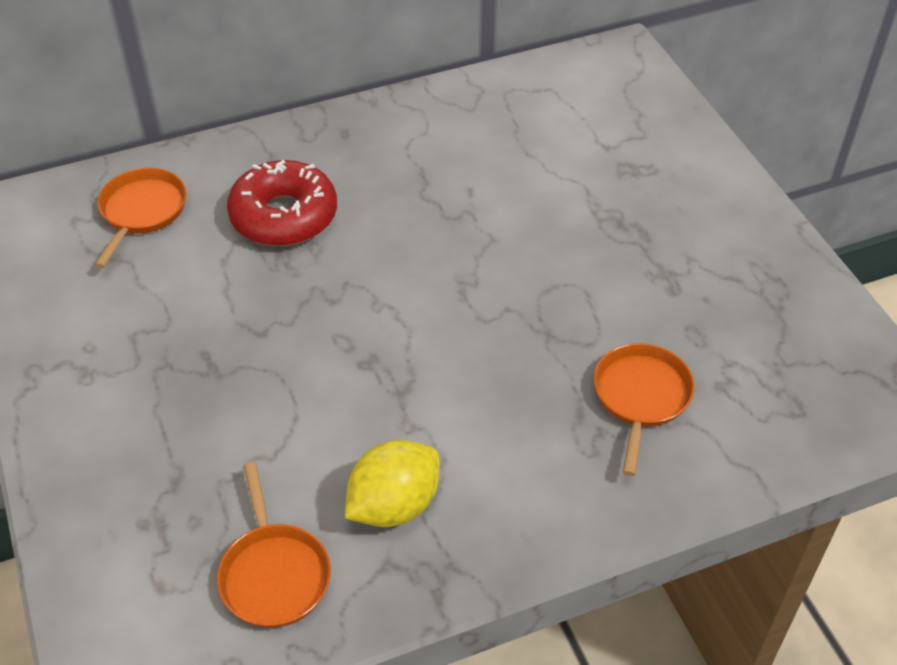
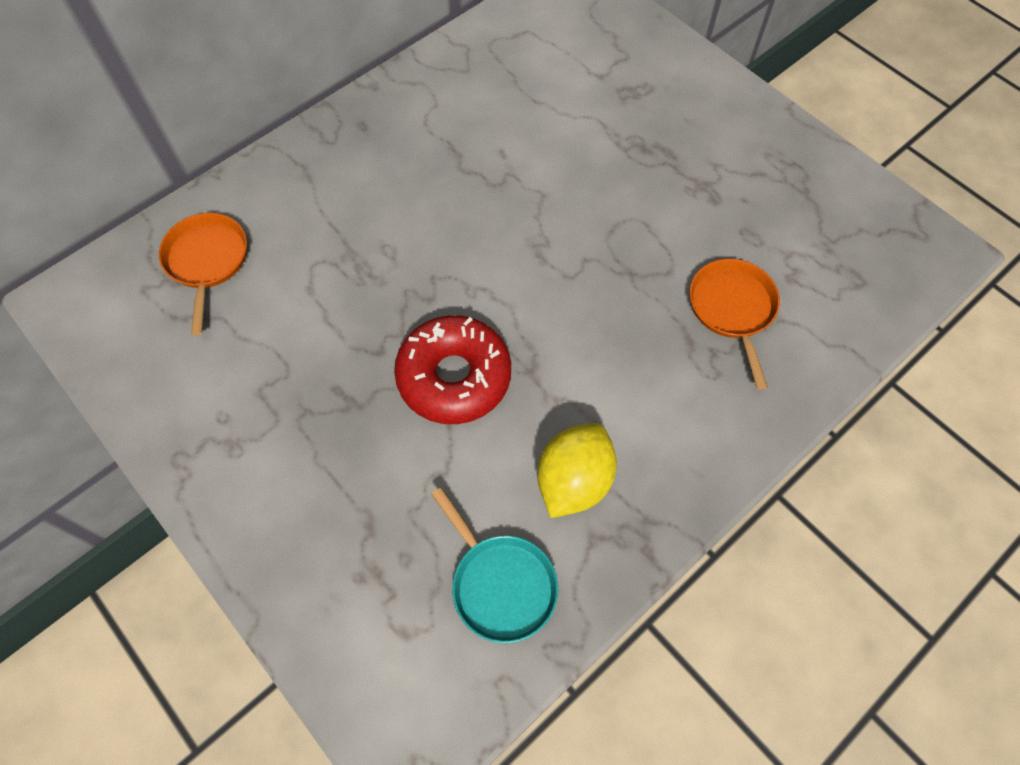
camera: 20 degrees left, 15 degrees up
orange pan [217,462,331,628] -> turquoise pan [431,487,558,643]
red donut [227,160,337,246] -> red donut moved to [394,315,511,424]

